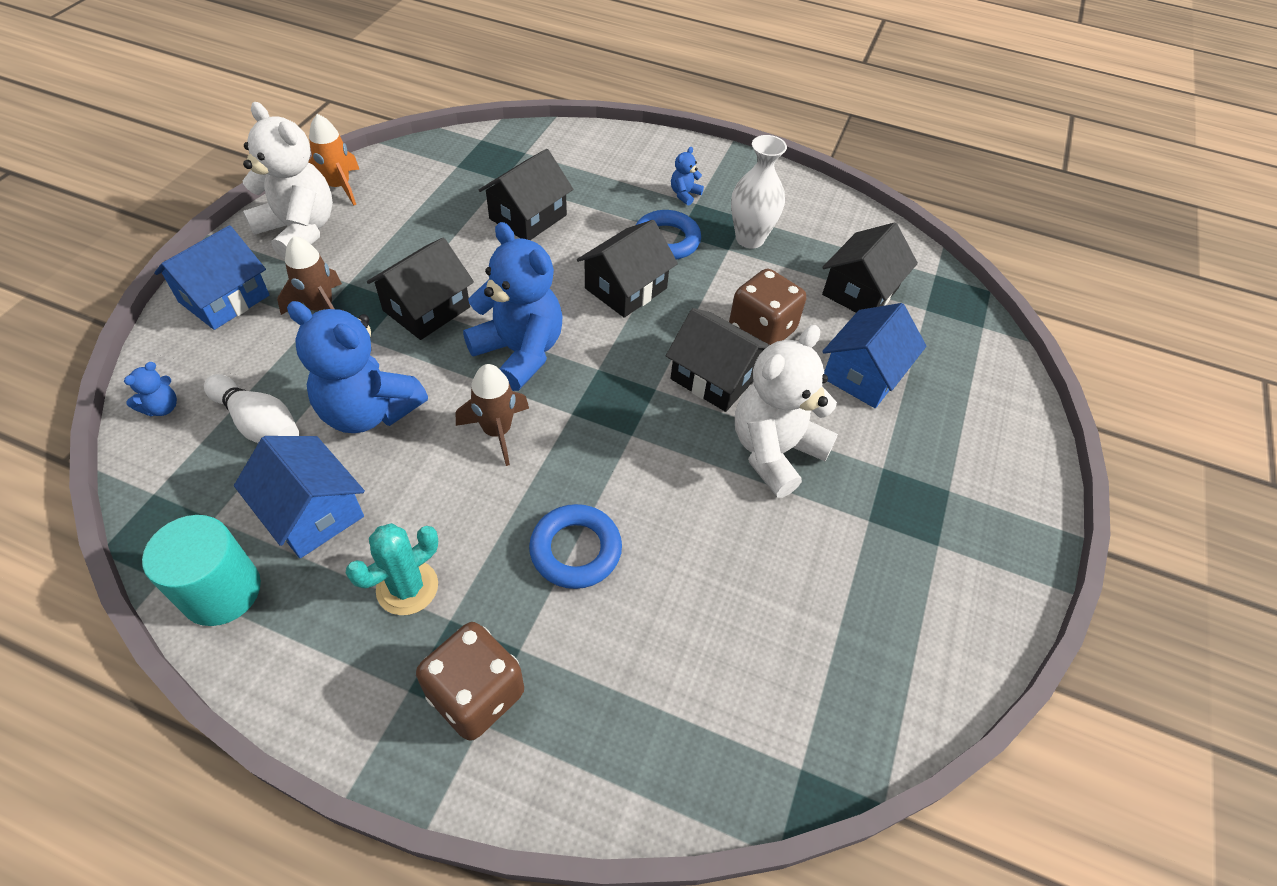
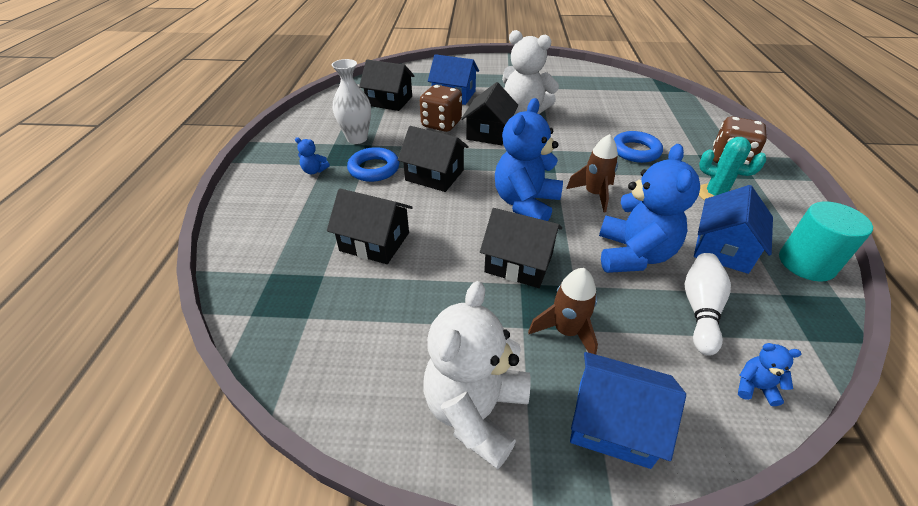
camera: 105 degrees left, 10 degrees down
orange rocket [308,114,359,205] -> none

